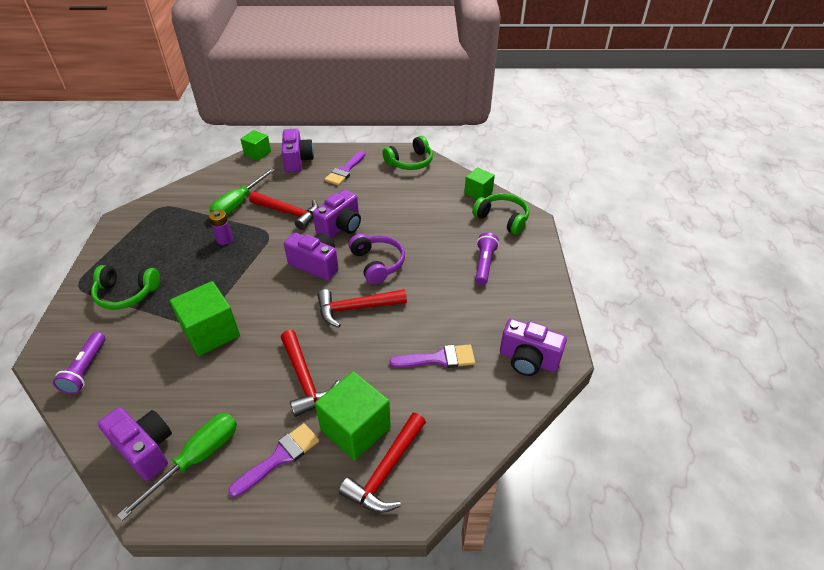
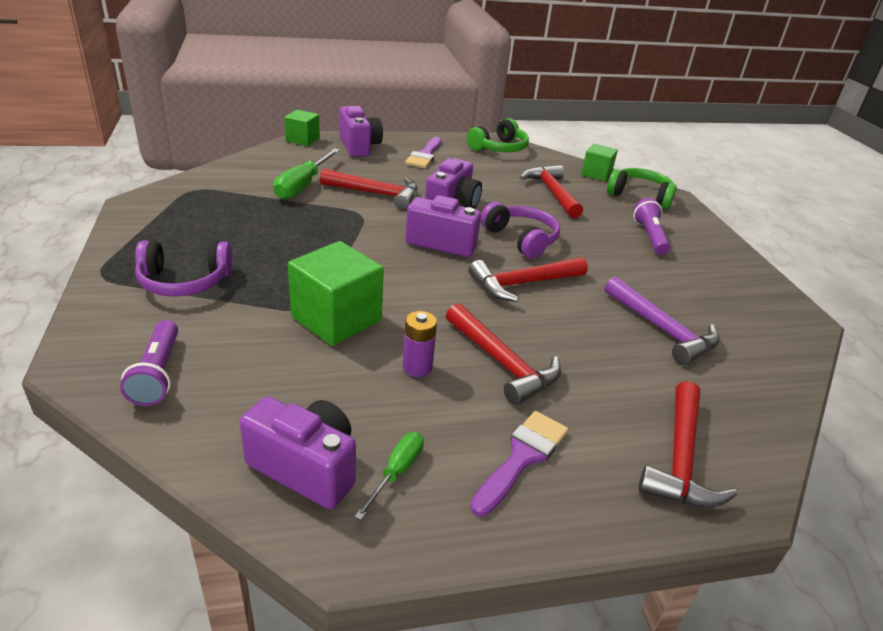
camera: 15 degrees left, 10 degrees down
green headphones [91,265,160,310] -> purple headphones [135,240,233,297]
green screwdriver [117,413,237,521] -> green screwdriver [354,432,424,520], size x0.56
purple battery [209,210,233,245] -> purple battery moved to [403,311,437,377]
green cube [315,371,391,460] -> none
purple brush [389,345,475,368] -> purple hammer [604,276,720,365]
purple camera [500,318,567,376] -> none
none -> red hammer [520,165,583,218]

